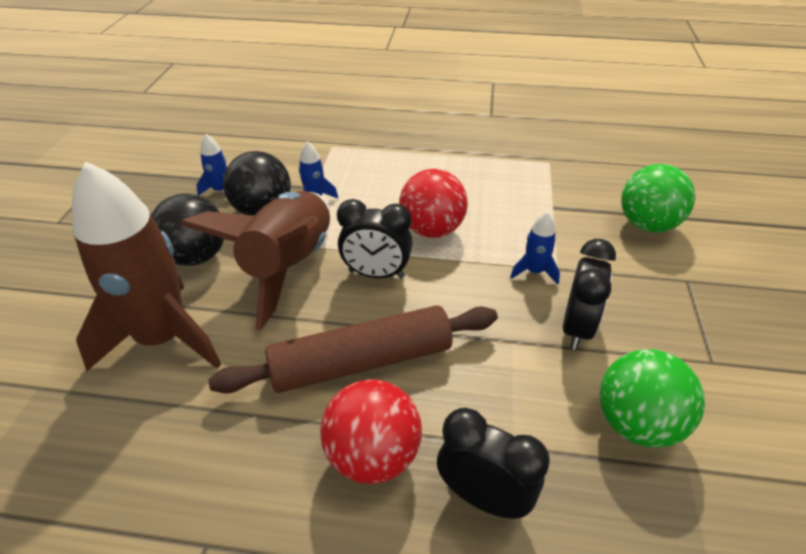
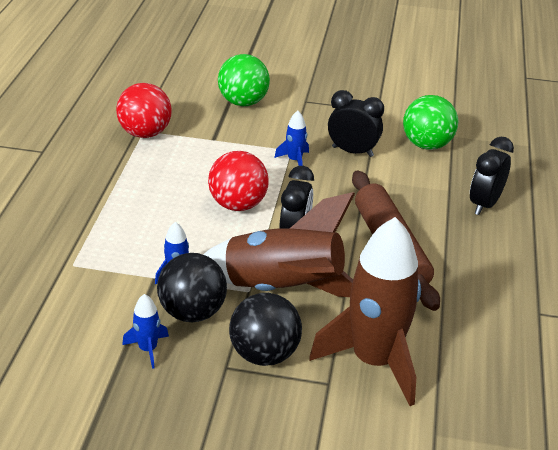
camera: 90 degrees left, 5 degrees down
red ball [320,379,422,484] -> red ball moved to [116,83,172,138]

